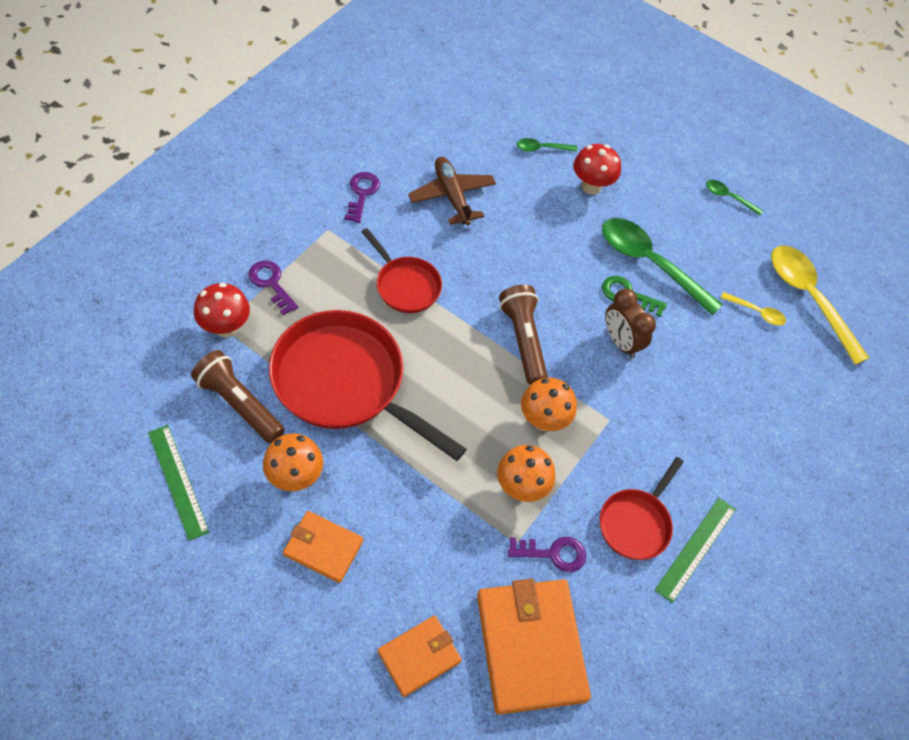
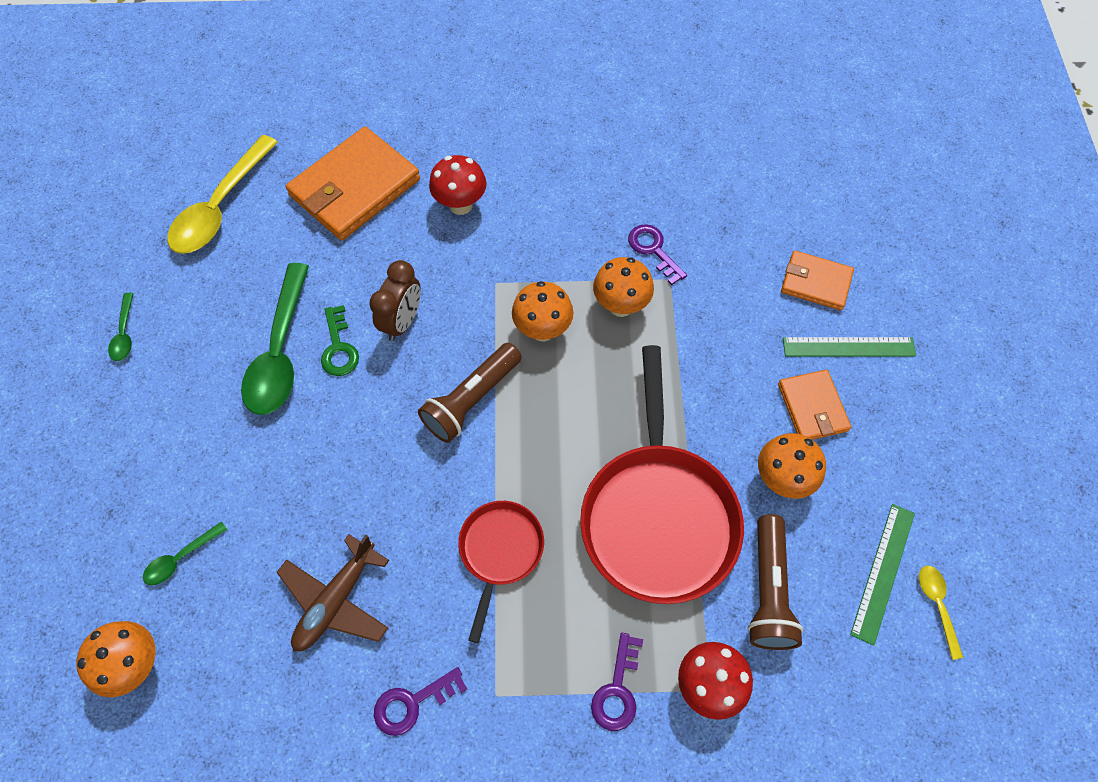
camera: 120 degrees left, 5 degrees up
orange wallet [477,579,591,715] -> orange wallet moved to [286,127,420,241]
green spoon [517,138,577,152] -> green spoon turned 90 degrees clockwise [143,521,227,585]
red mushroom [573,144,621,195] -> red mushroom moved to [429,155,486,215]
red pan [600,457,684,560] -> none
green ruler [655,498,736,603] -> green ruler moved to [783,337,916,356]
yellow spoon [721,292,786,326] -> yellow spoon moved to [919,566,963,660]
none -> orange mushroom [76,621,156,697]

